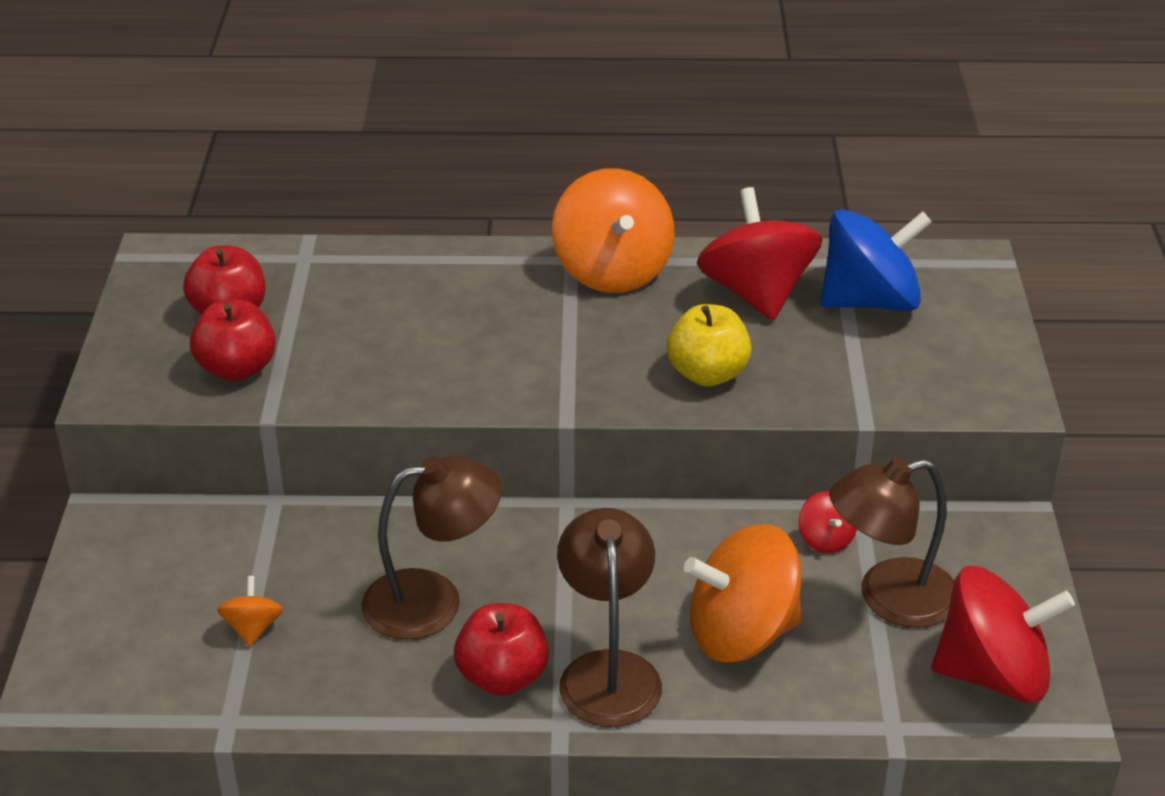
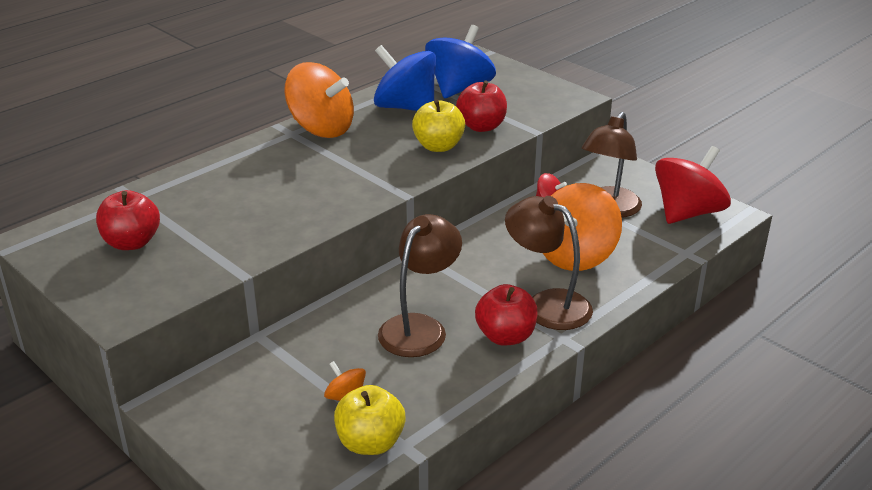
camera: 45 degrees left, 5 degrees down
red apple [190,299,276,381] -> red apple moved to [456,80,507,132]
red spinning top [697,187,822,320] -> blue spinning top [374,45,436,111]
none -> yellow apple [334,385,406,455]

